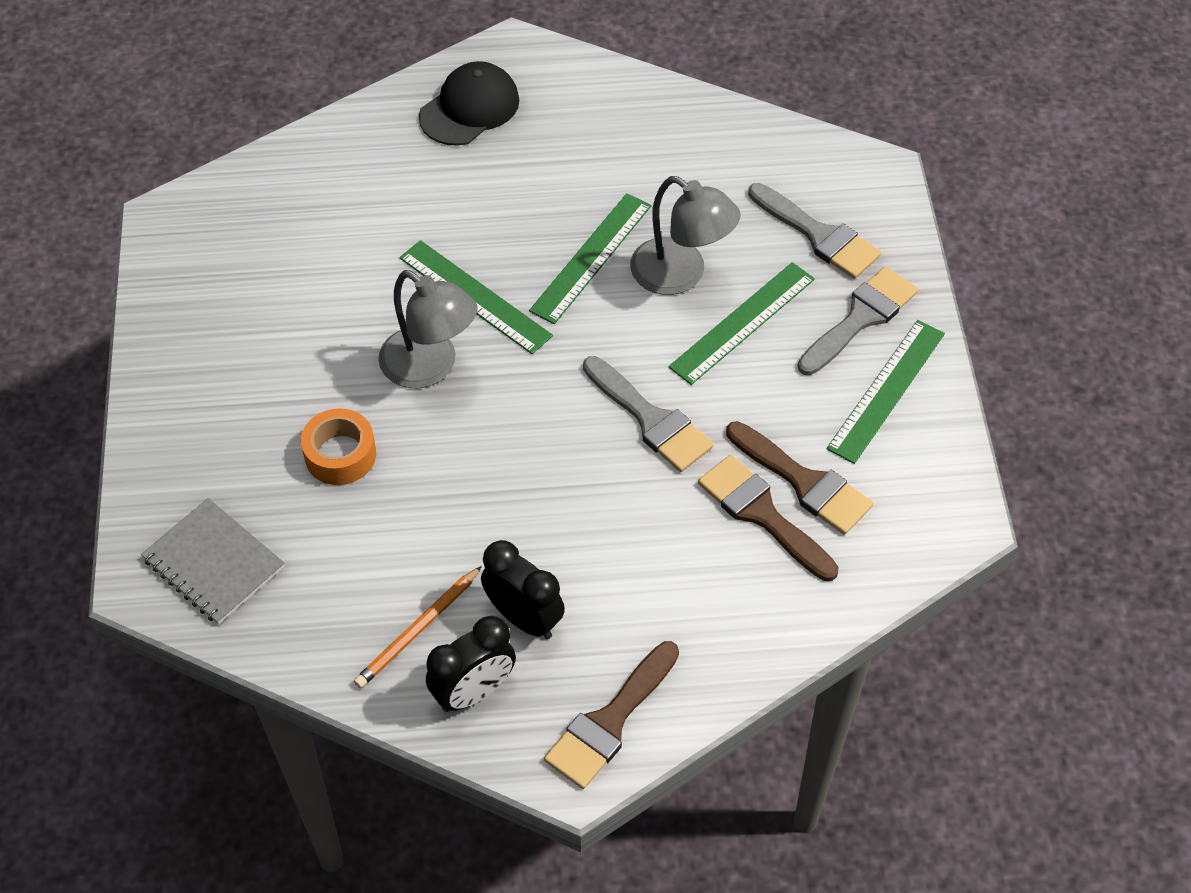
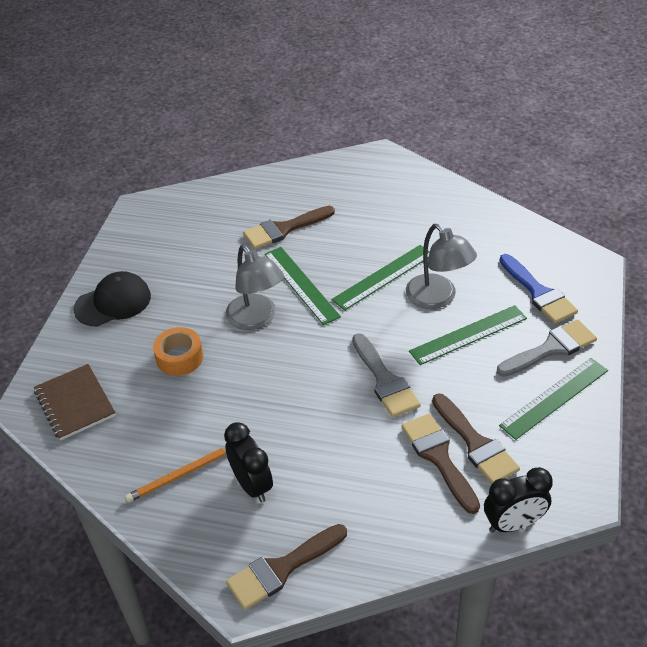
camera: 20 degrees right, 10 degrees down
grey notebook [141,498,285,625] -> brown notebook [34,364,116,441]
black cap [419,61,519,146] -> black cap moved to [73,271,151,327]
black clock [426,616,516,712] -> black clock moved to [484,467,553,532]
grey brush [748,183,881,279] -> blue brush [499,254,578,324]
none -> brown brush [243,206,335,249]

